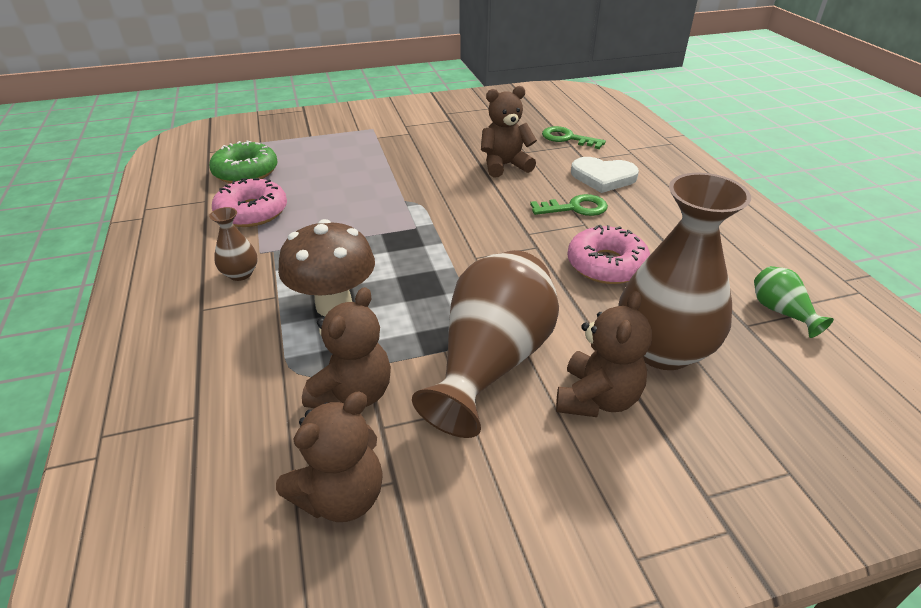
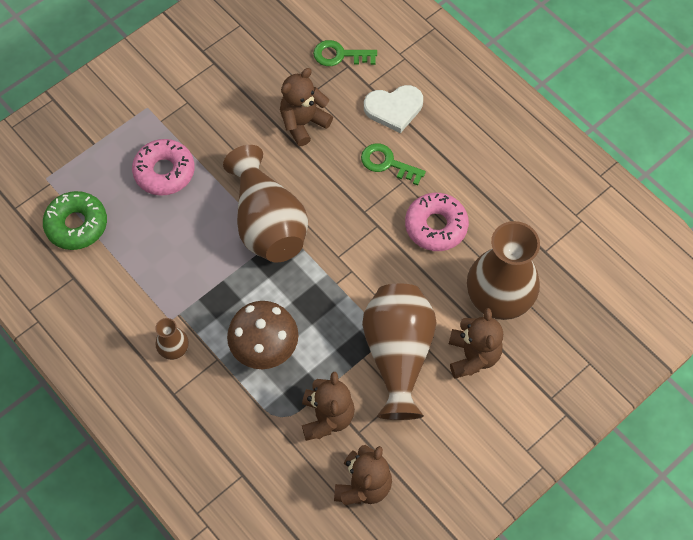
camera: 25 degrees left, 25 degrees up
pink donut [212,178,287,227] -> pink donut moved to [132,139,195,196]
green key [530,194,608,216] -> green key turned 120 degrees counterclockwise [361,143,426,185]
green vase [754,266,834,338] -> none
none -> brown vase [223,145,308,263]

